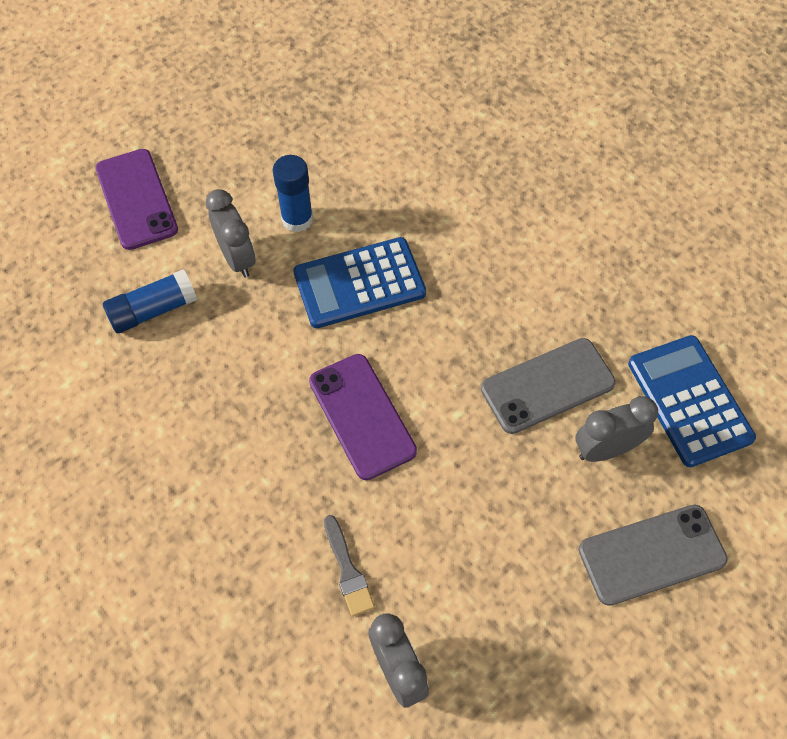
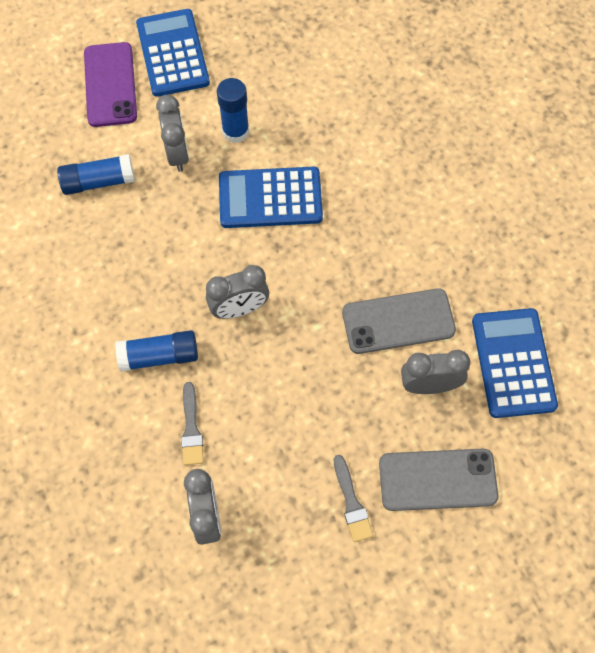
camera: 15 degrees right, 5 degrees up
purple phone [309,354,417,480] -> grey clock [206,265,269,319]
none -> blue glue stick [115,330,198,372]
none -> blue calculator [136,9,210,97]
none -> grey brush [334,455,373,542]

